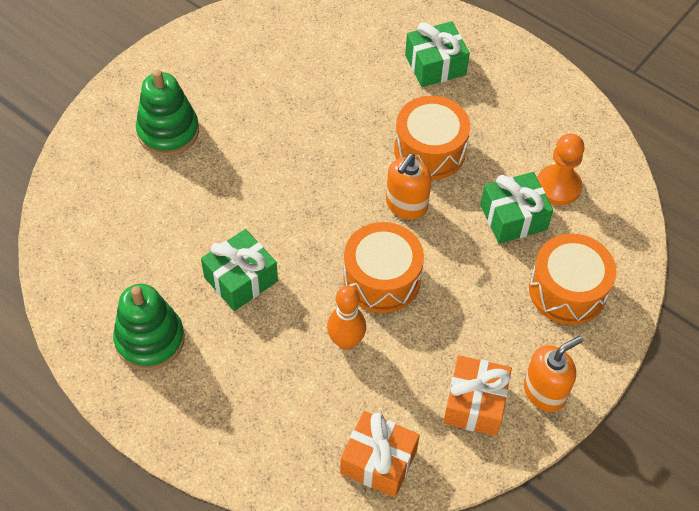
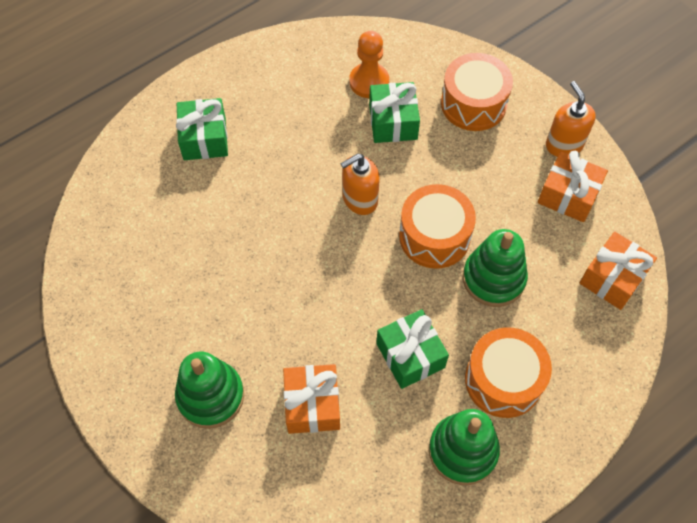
camera: 75 degrees left, 5 degrees up
orange bowling pin [327,286,366,350] -> green stacking toy [463,229,528,307]
orange soap dispenser [386,154,432,219] -> orange soap dispenser turned 105 degrees clockwise [341,154,380,215]
orange drum [394,96,471,180] -> orange drum moved to [465,327,552,418]
none -> orange gift [283,364,340,434]

